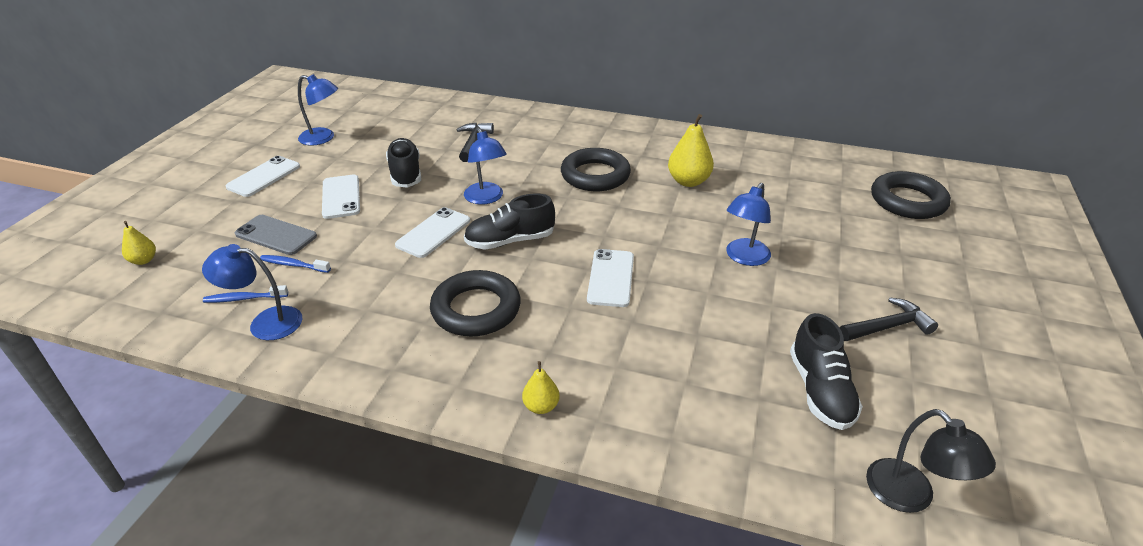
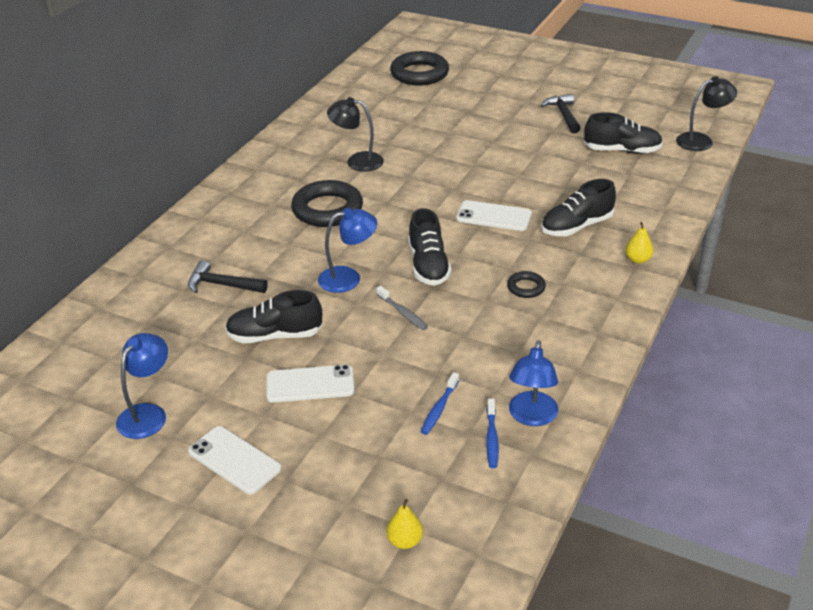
camera: 80 degrees left, 0 degrees up
grey phone [235,215,317,255] -> none
white phone [395,207,470,258] -> grey toothbrush [376,286,428,330]
black ring [430,270,521,336] -> black ring [507,271,546,298], size x0.48
yellow pear [668,114,714,187] -> black lamp [327,97,384,172]
blue lamp [726,183,771,266] -> none
none -> black shoe [541,179,616,236]

